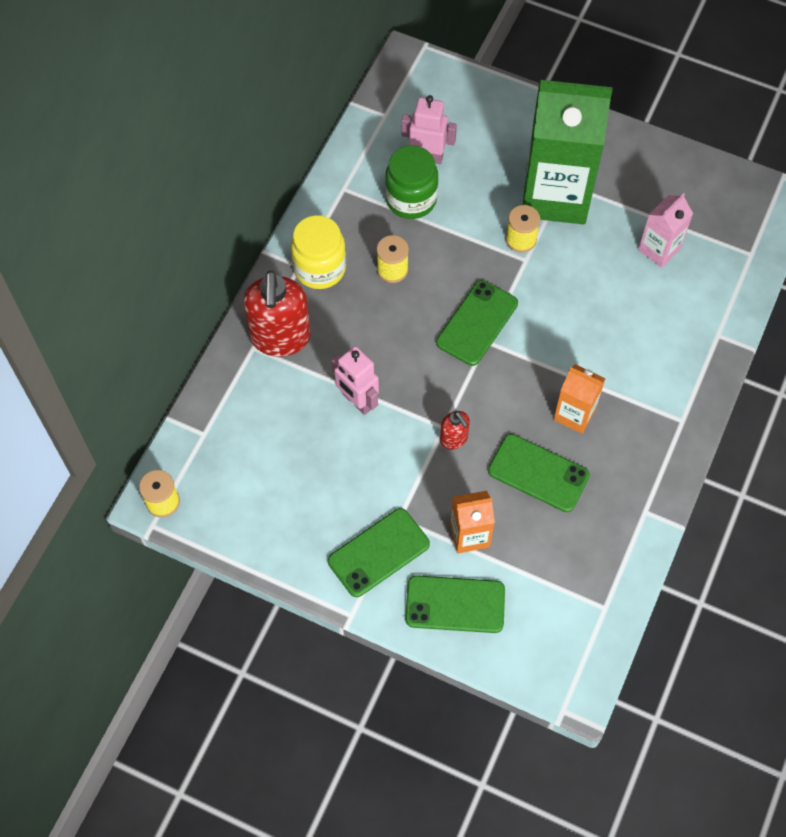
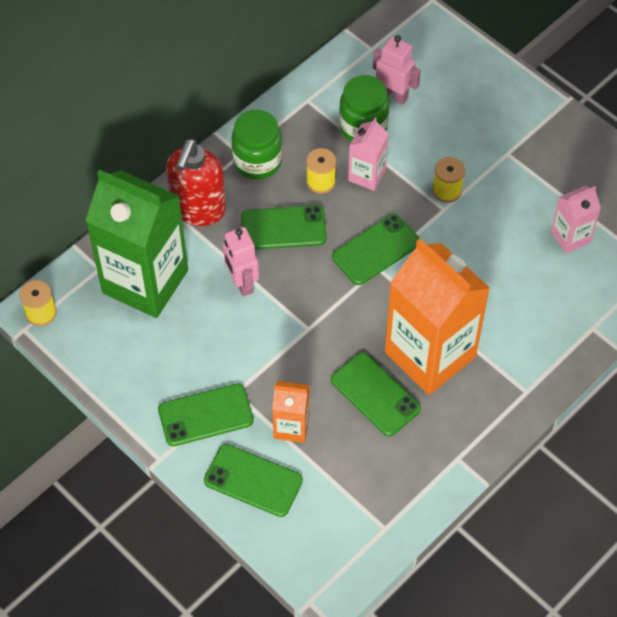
camera: 20 degrees right, 5 degrees down
yellow jar [291,215,346,289] -> green jar [232,110,282,180]
red soap dispenser [440,411,470,450] -> none
green carton [523,80,613,224] -> green carton moved to [85,170,188,318]
orange carton [553,364,606,434] -> orange carton [385,239,490,395], size x2.12
none -> green phone [241,205,327,250]
none -> pink carton [348,118,388,191]

